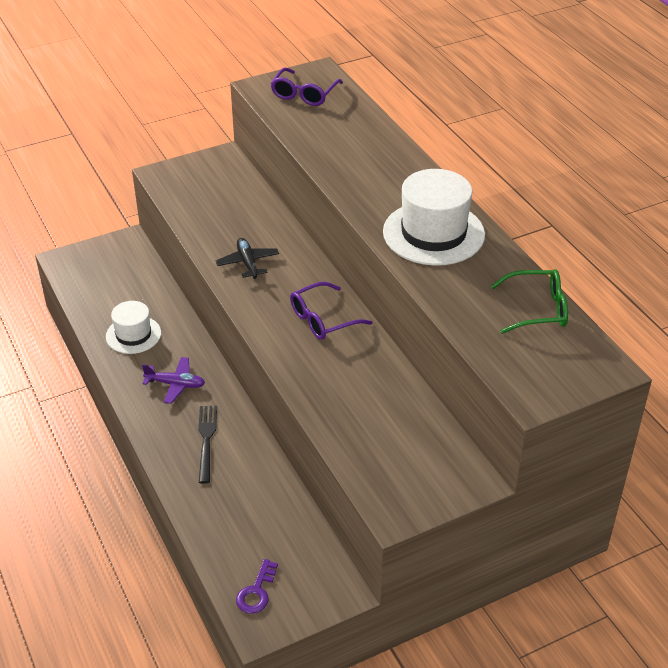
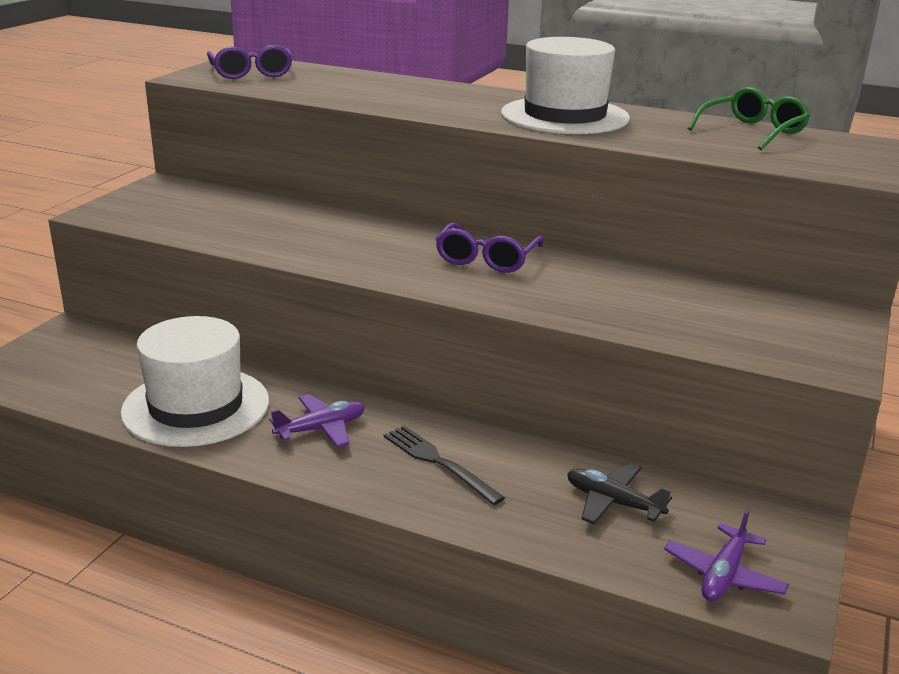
camera: 40 degrees left, 15 degrees down
white hat [106,301,161,354] -> white hat [121,316,269,447], size x1.66
black plane [216,238,279,279] -> black plane moved to [567,463,672,524]
purple key [236,559,278,614] -> purple plane [664,509,789,601]

